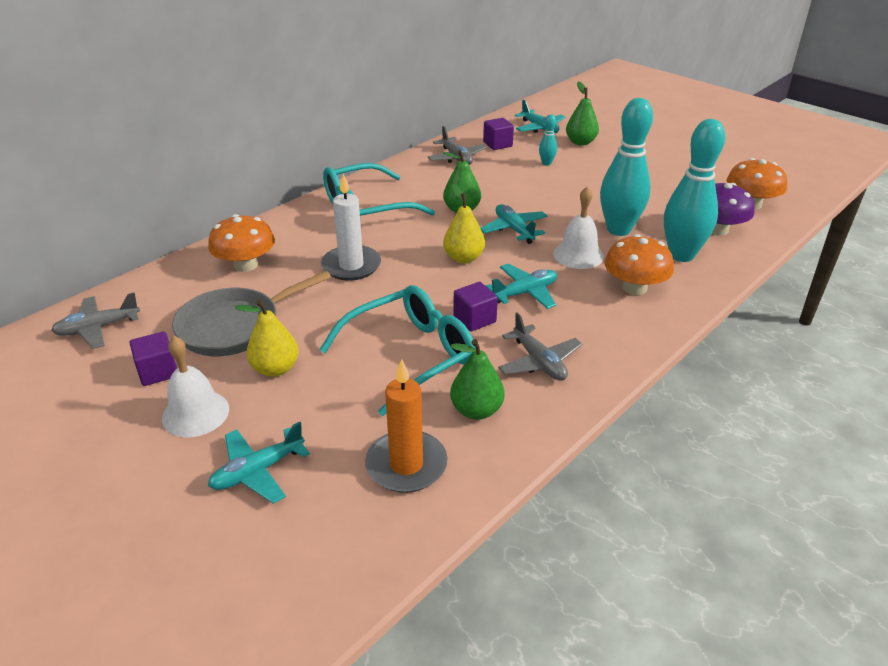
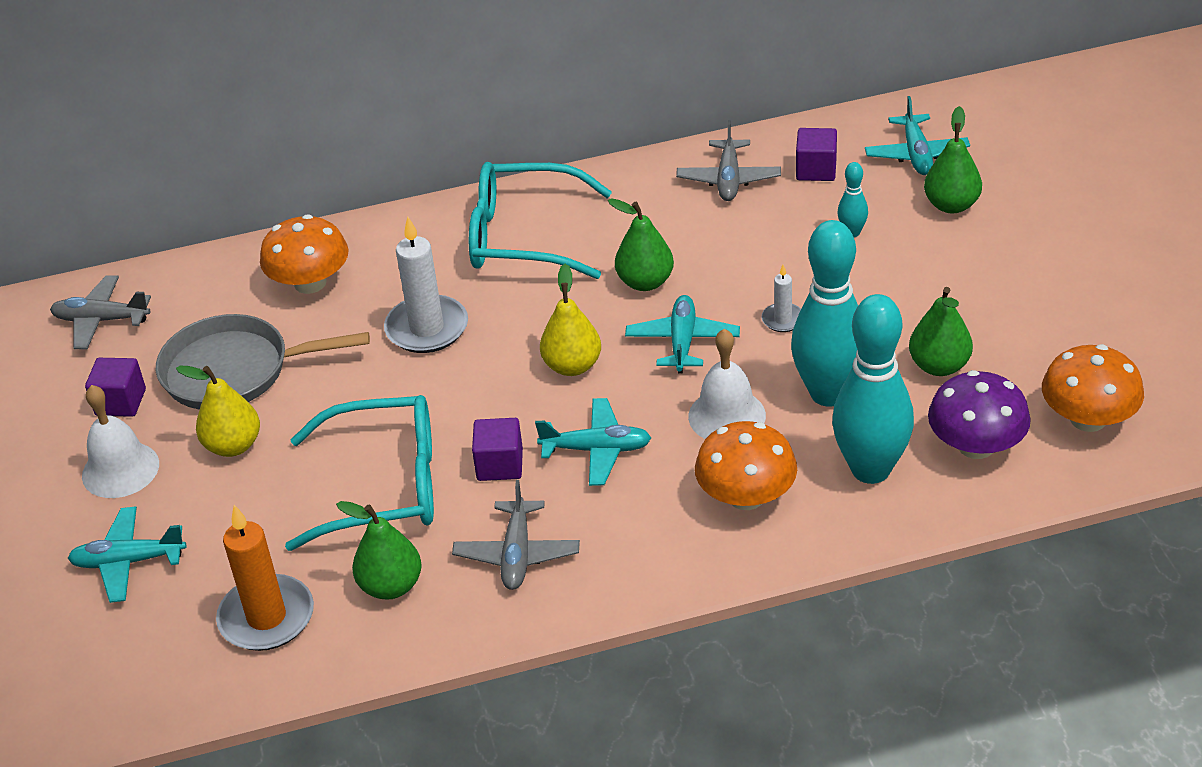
camera: 35 degrees right, 5 degrees up
none -> white candle [762,265,801,332]
none -> green pear [909,287,973,376]

